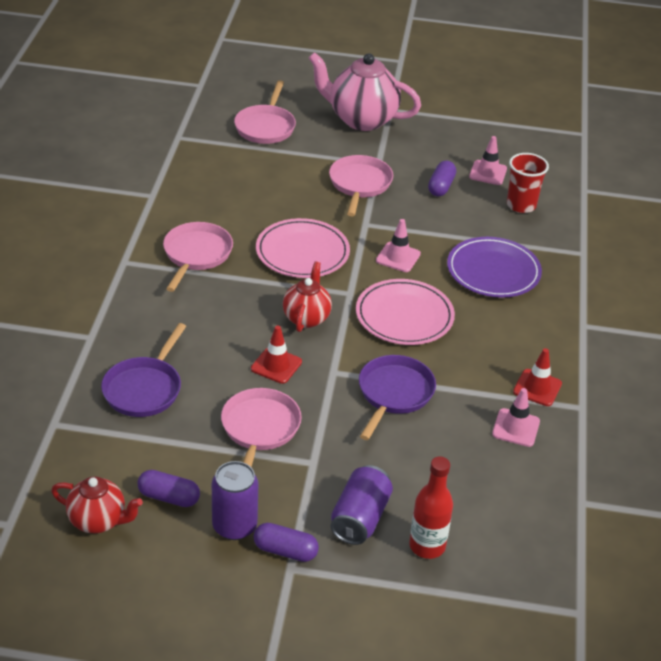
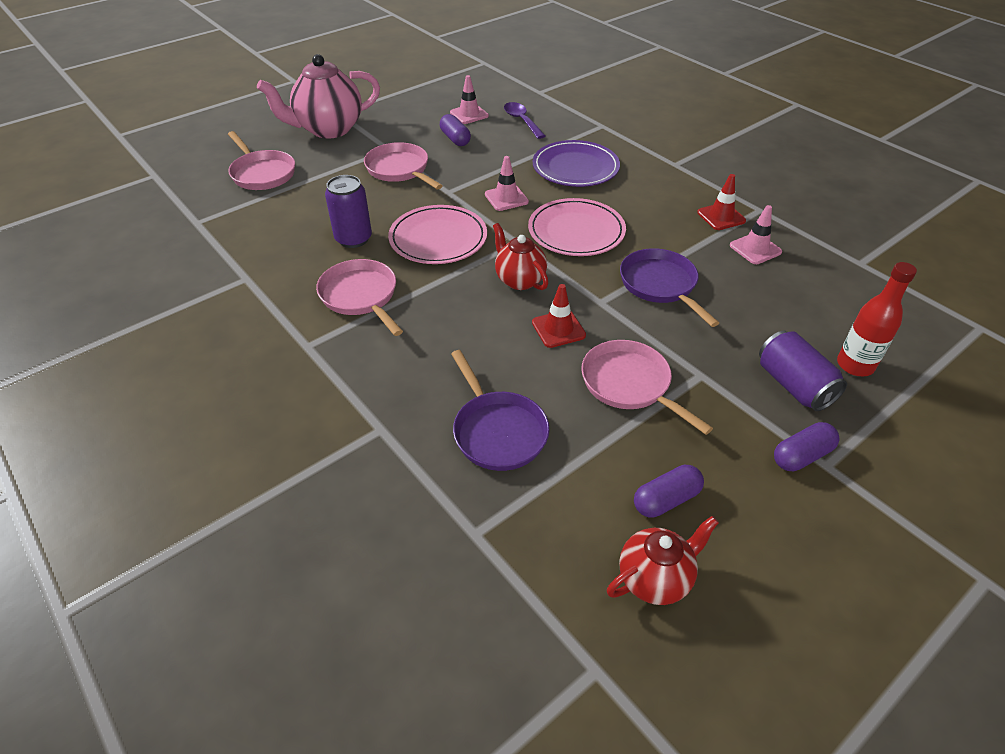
camera: 45 degrees left, 5 degrees up
purple can [212,461,259,540] -> purple can moved to [325,175,372,248]
red cup [507,153,549,213] -> purple spoon [504,102,545,139]

